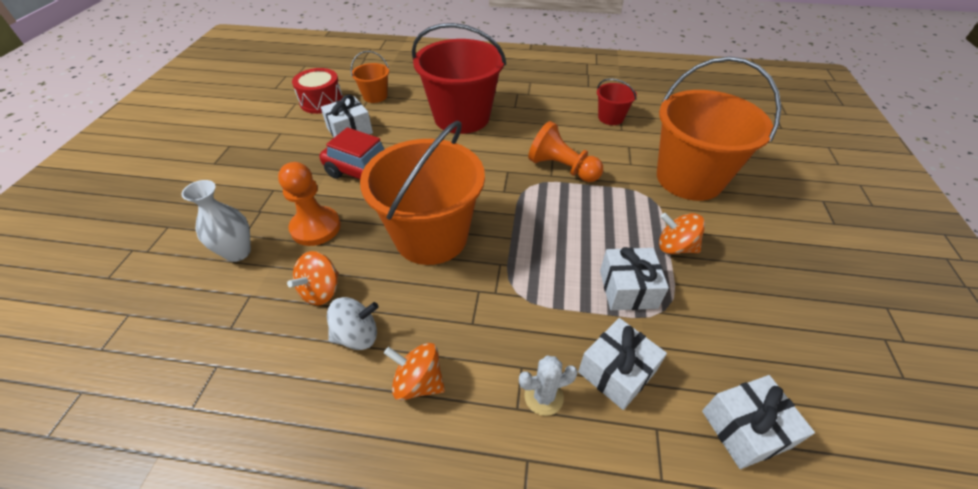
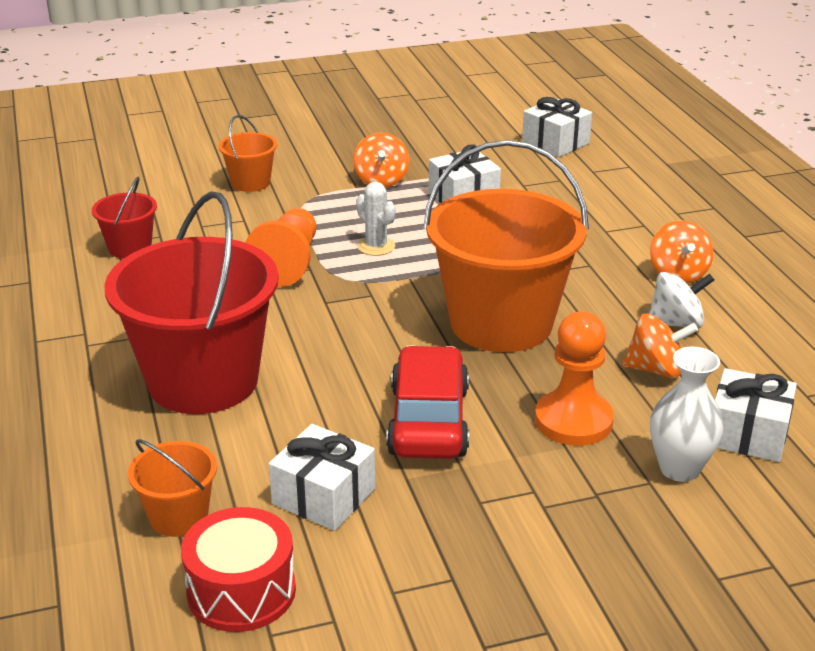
camera: 115 degrees left, 15 degrees down
white spinning top [327,297,379,350] -> white spinning top turned 120 degrees clockwise [649,272,714,328]
white cactus [519,355,578,416] -> white cactus moved to [356,182,396,256]
white gift [578,318,667,410] -> white gift moved to [715,368,797,462]
orange bucket [657,57,781,201] -> orange bucket [218,115,277,192], size x0.46

